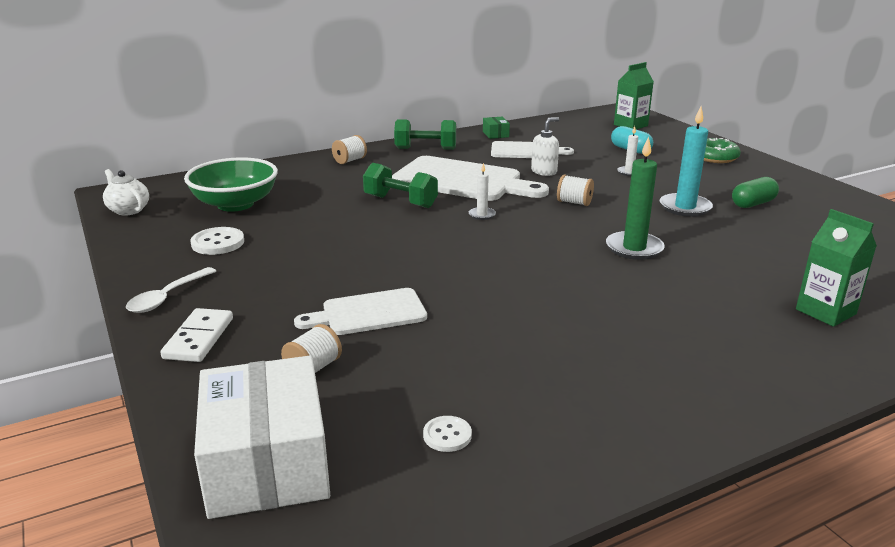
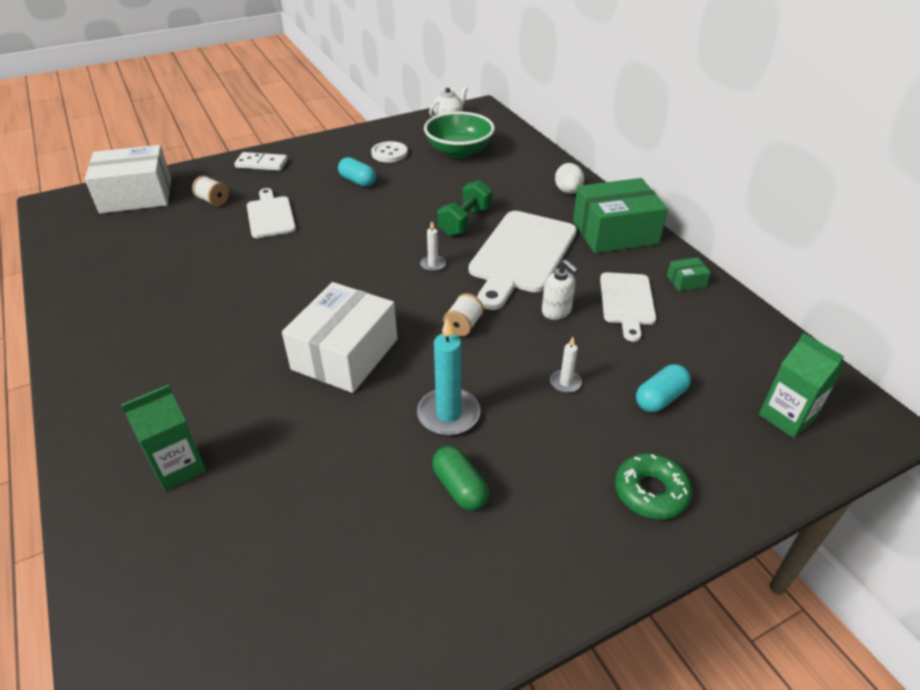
camera: 90 degrees right, 15 degrees up
white spoon [126,267,216,313] -> none
white spool [332,135,367,164] -> white egg [555,163,584,194]
green dumbbell [394,119,456,150] -> green box [573,178,668,253]
white button [423,416,472,452] -> none
green candle [606,136,665,260] -> white box [282,282,397,393]
none -> turquoise capsule [338,157,376,187]

